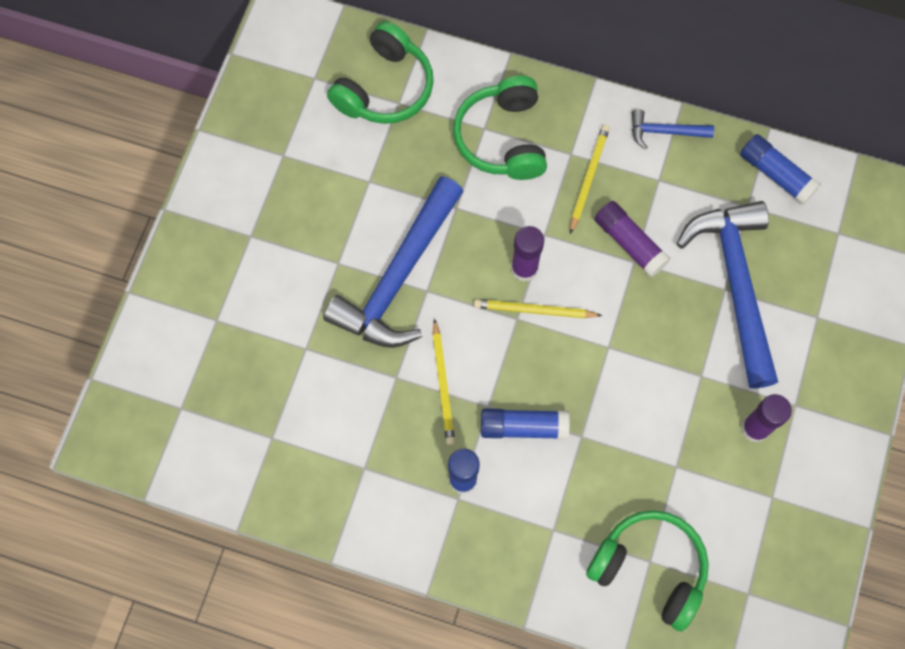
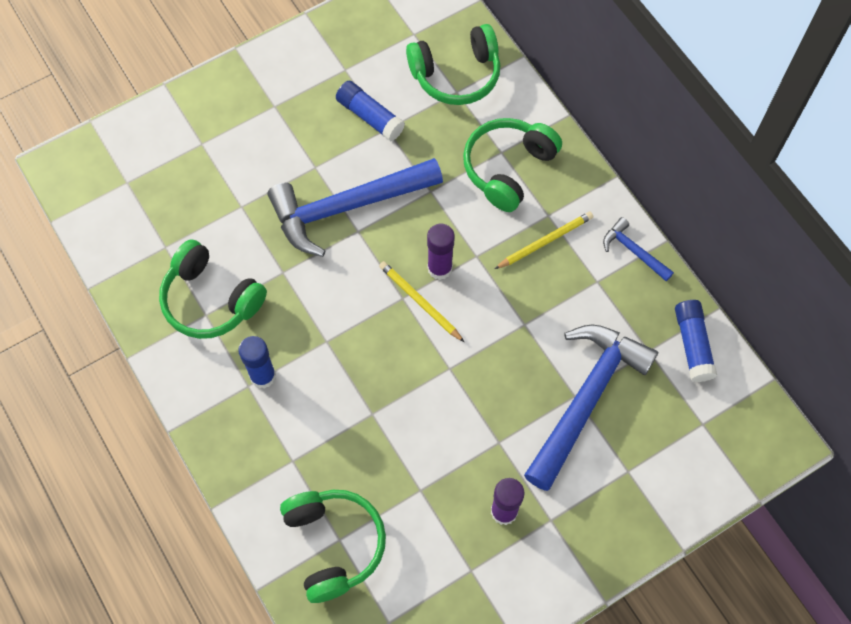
camera: 40 degrees right, 5 degrees down
yellow pencil [432,319,455,445] -> none
blue glue stick [481,408,570,439] -> blue glue stick moved to [336,81,405,141]
purple glue stick [594,201,671,277] -> none
none -> green headphones [159,239,267,339]

